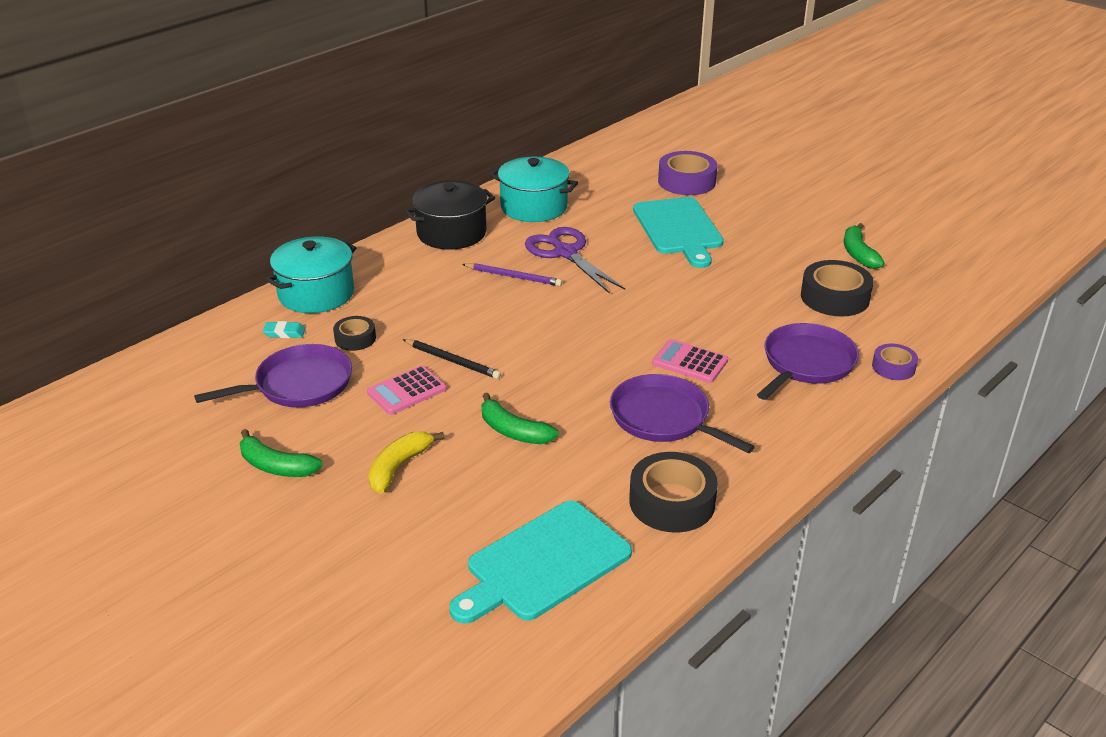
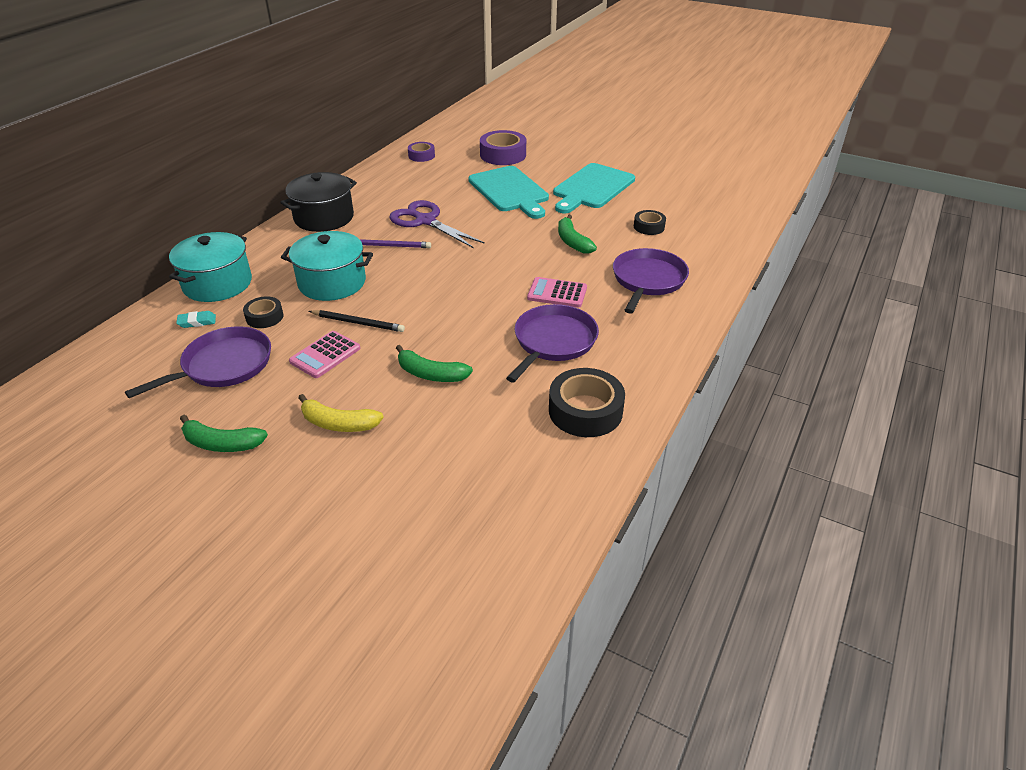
camera: 15 degrees left, 5 degrees up
yellow banana [369,431,444,493] -> yellow banana turned 90 degrees counterclockwise [298,394,384,432]
turquoise cutting board [449,501,632,624] -> turquoise cutting board moved to [553,163,635,213]
turquoise pot [490,157,578,222] -> turquoise pot moved to [281,231,373,301]
purple pan [610,374,755,453] -> purple pan turned 90 degrees clockwise [506,304,599,382]
black tape [801,260,874,316] -> black tape [634,210,666,235], size x0.57
green banana [844,223,884,269] -> green banana moved to [558,215,597,254]
purple tape [872,344,918,380] -> purple tape moved to [408,142,435,162]

